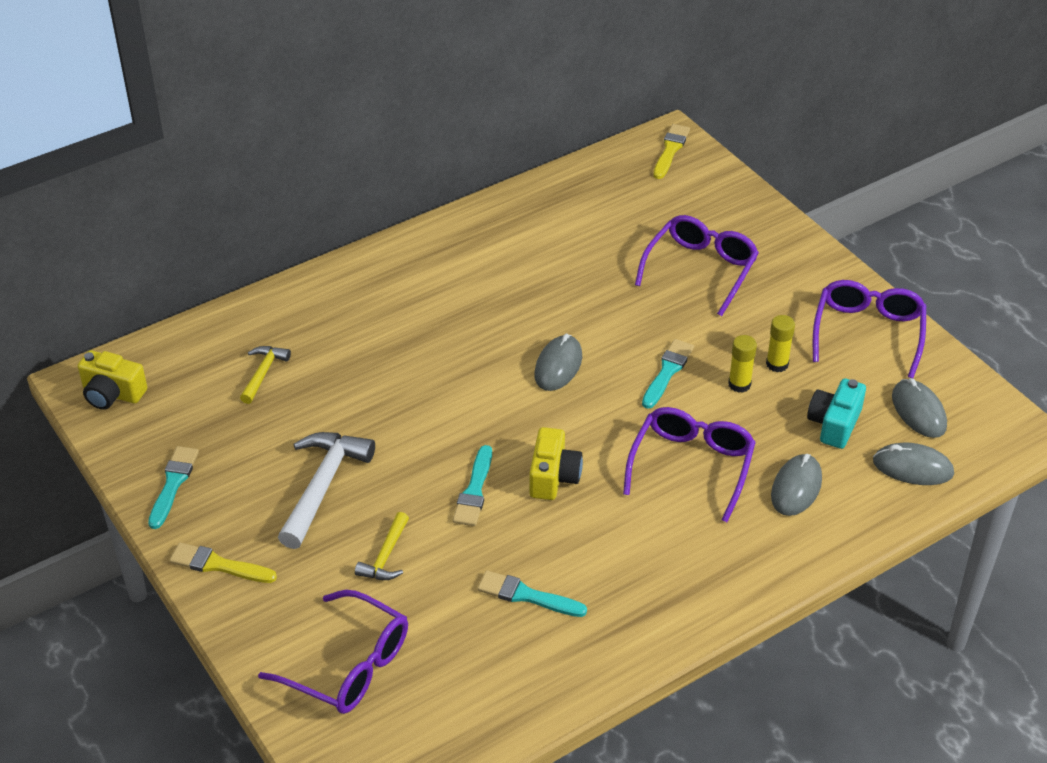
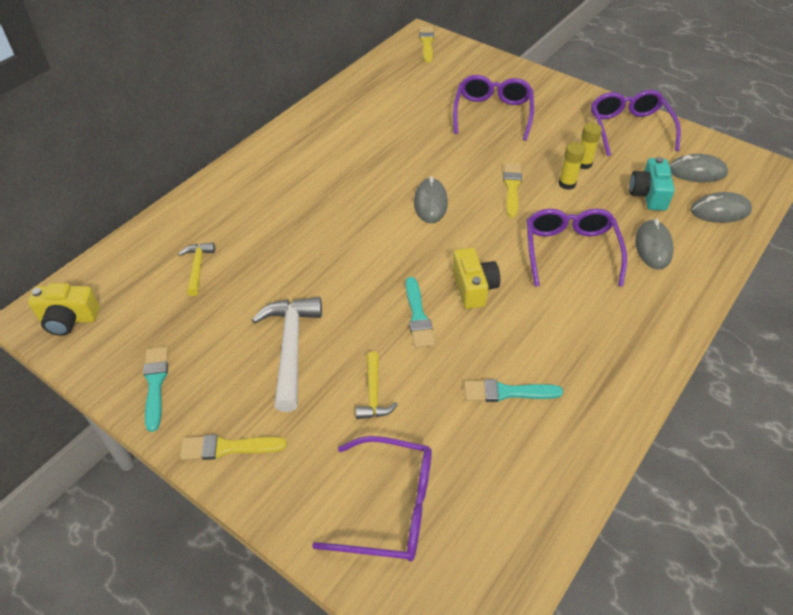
camera: 20 degrees left, 5 degrees up
turquoise brush [642,339,694,409] -> yellow brush [503,163,522,218]
grey mouse [892,378,947,438] -> grey mouse turned 45 degrees counterclockwise [670,154,728,182]

